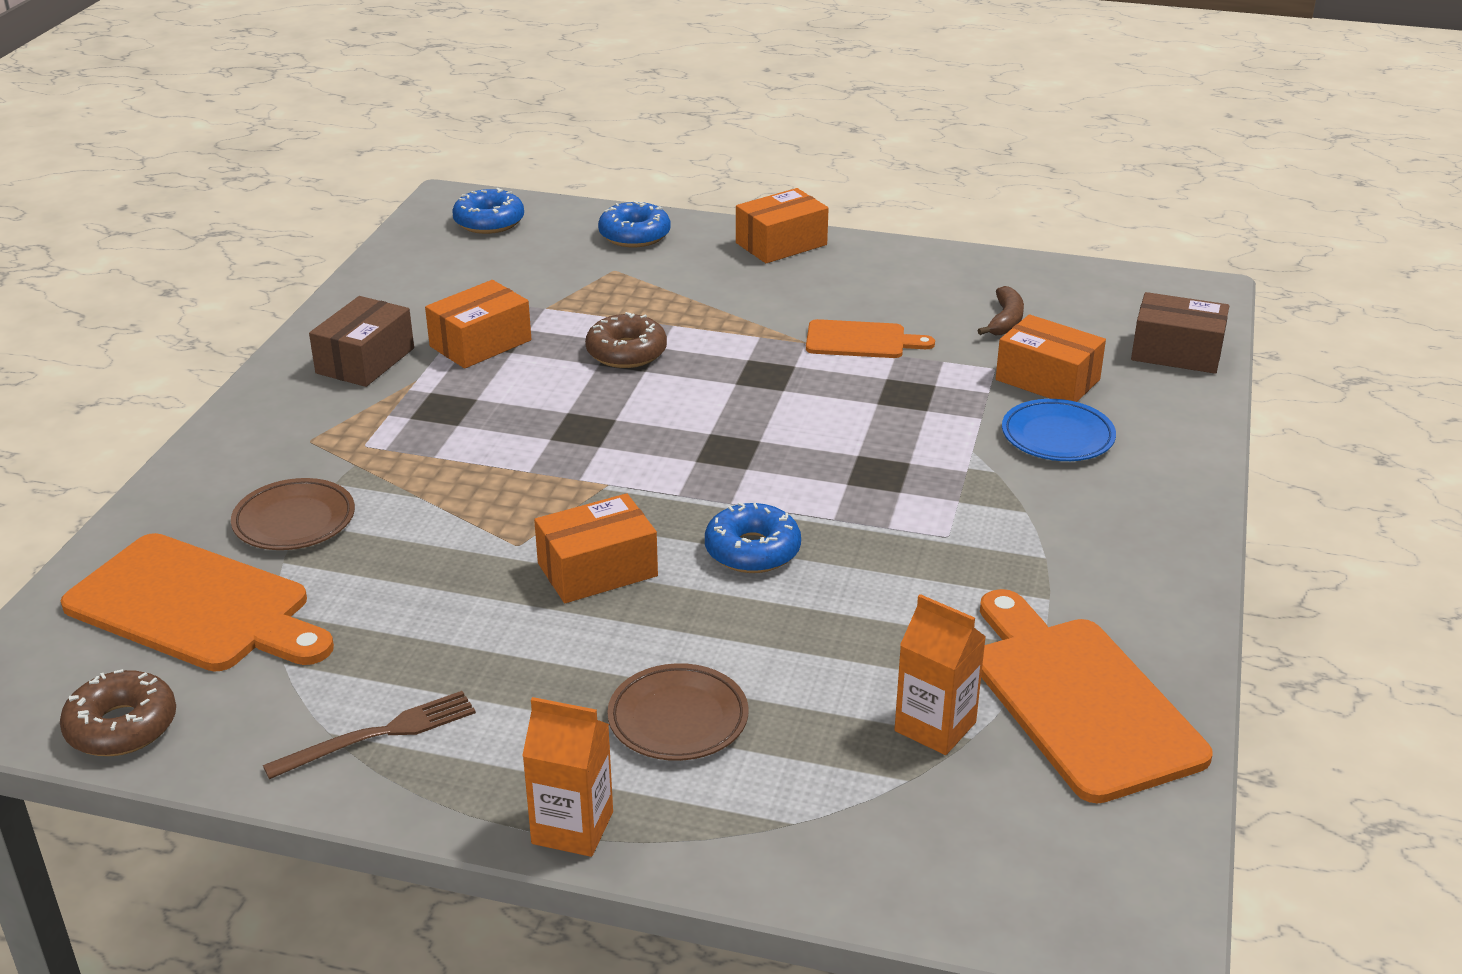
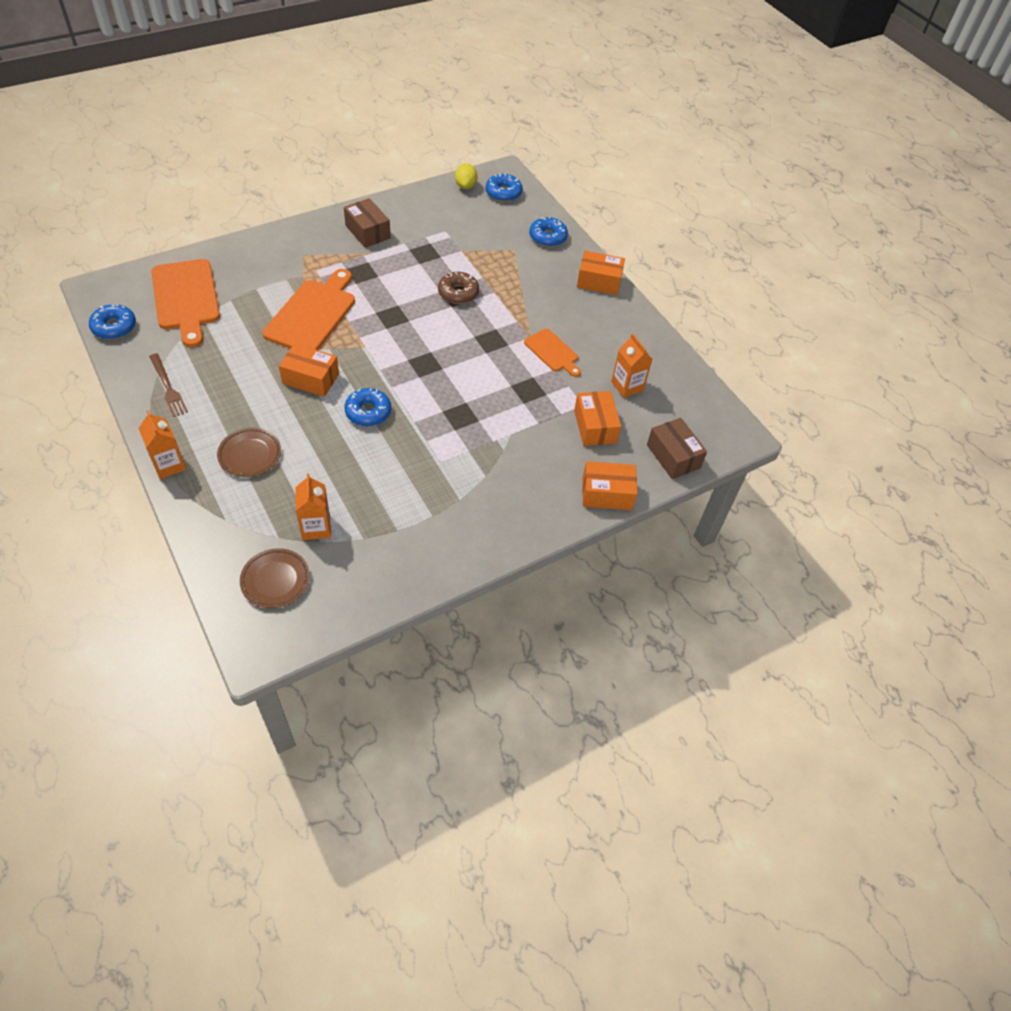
camera: 40 degrees right, 20 degrees up
brown donut [60,669,176,756] -> blue donut [89,304,136,339]
brown plate [231,478,355,550] -> brown plate moved to [240,548,310,608]
brown fork [263,691,476,779] -> brown fork turned 45 degrees clockwise [149,353,188,417]
brown box [309,296,414,387] -> brown box turned 75 degrees clockwise [344,198,391,248]
orange box [425,280,531,368] -> orange box moved to [582,461,637,510]
brown banana [977,286,1024,335] -> orange carton [611,334,652,398]
orange cutting board [980,589,1213,804] -> orange cutting board moved to [263,269,355,350]
blue plate [1002,399,1116,461] -> none
none -> yellow lemon [455,164,478,189]

